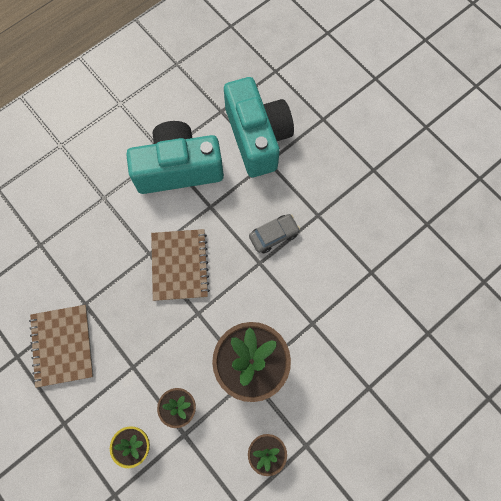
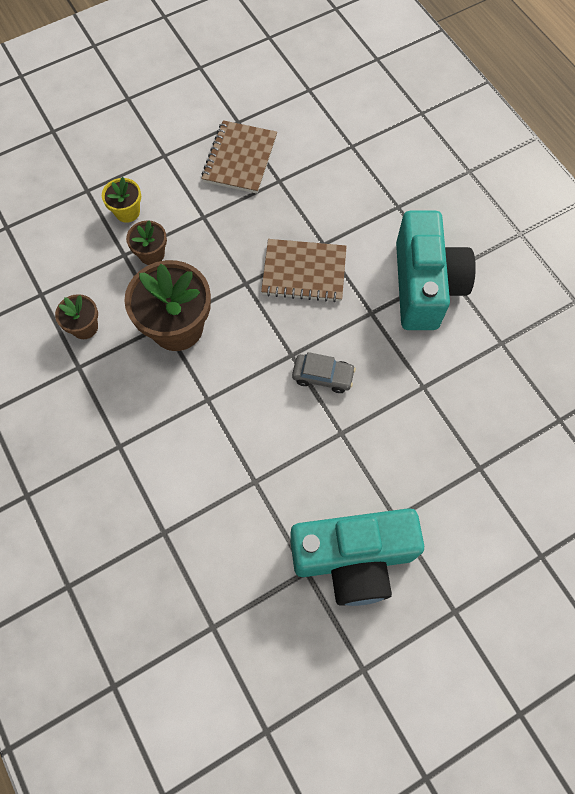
camera: 100 degrees right, 5 degrees down
brown notebook [29,305,94,388] -> brown notebook turned 75 degrees counterclockwise [201,120,277,194]
turquoise camera [224,77,294,177] -> turquoise camera moved to [290,508,424,606]
grey car [249,214,300,253] -> grey car turned 60 degrees counterclockwise [292,352,356,393]

